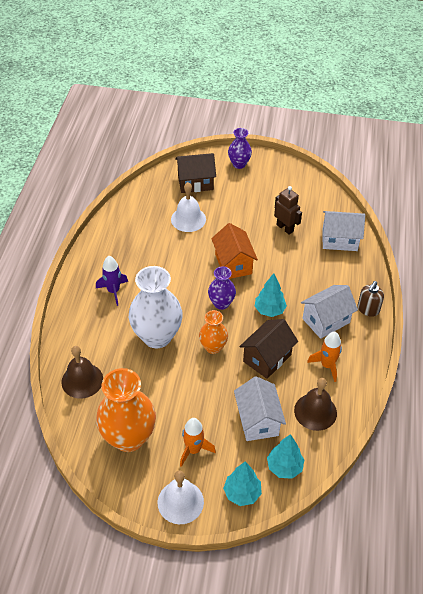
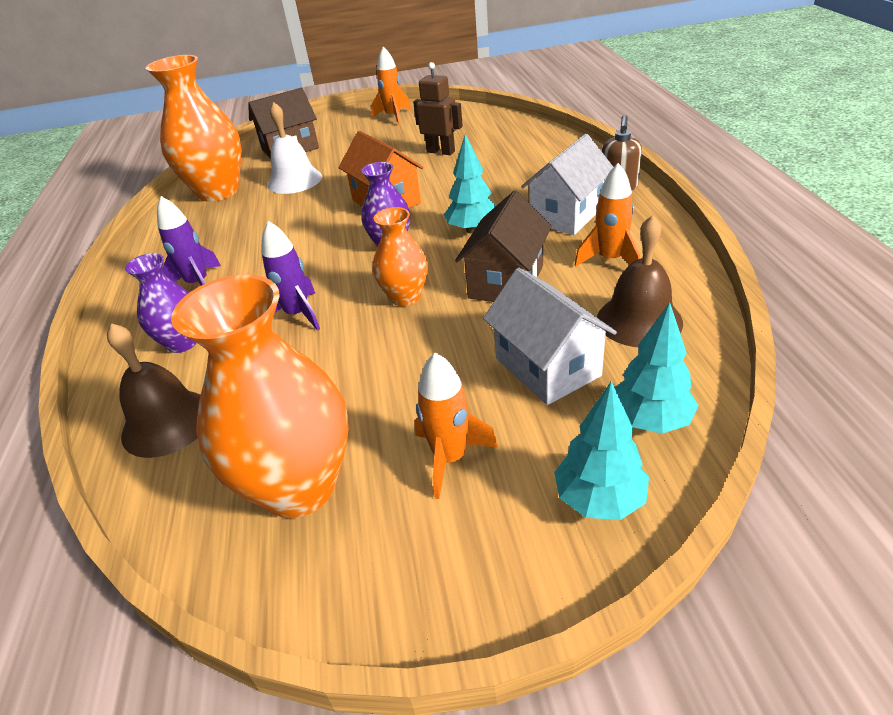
camera: 15 degrees left, 10 degrees down
white vase [129,266,183,348] -> purple rocket [261,221,320,331]
white bell [158,470,204,524] -> none
purple vase [228,128,252,169] -> purple vase moved to [125,253,197,353]
white house [322,211,365,251] -> none
none -> orange vase [146,55,241,202]
none -> orange rocket [371,47,411,125]

